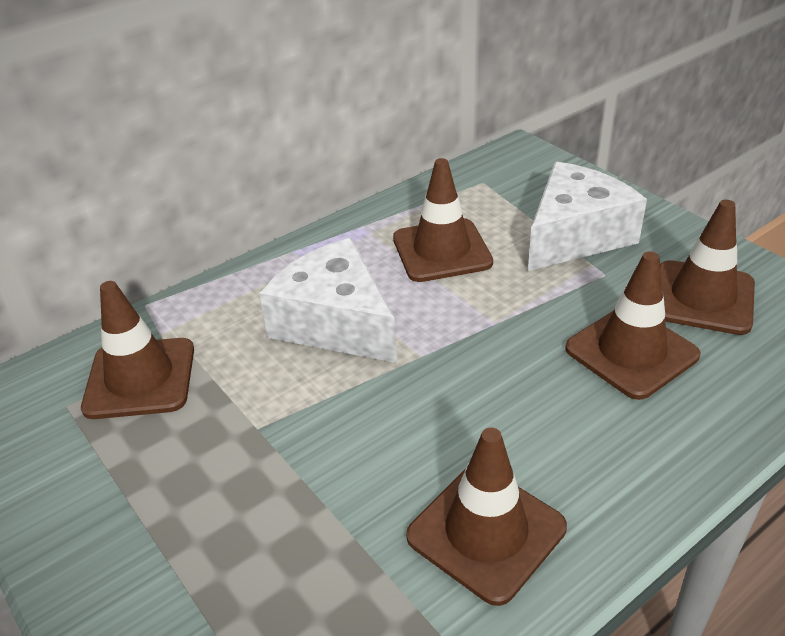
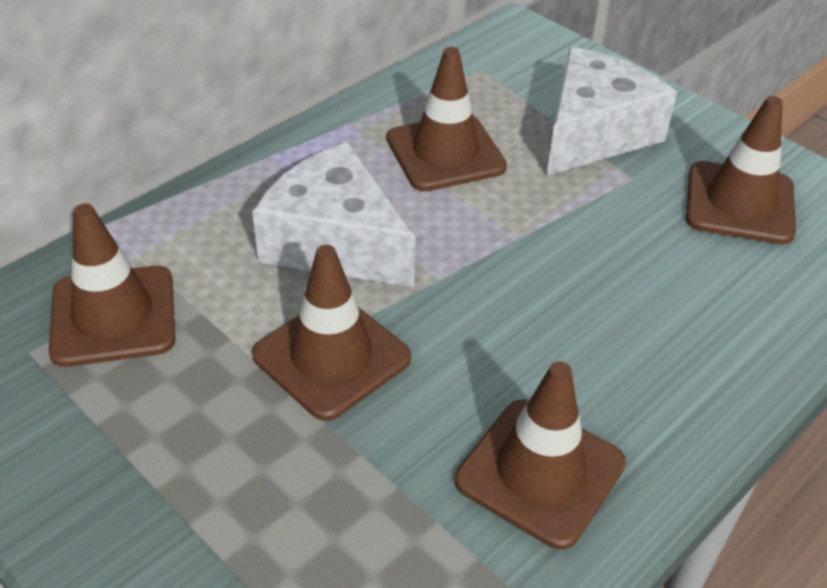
camera: 10 degrees left, 5 degrees up
brown traffic cone [565,251,700,400] -> brown traffic cone moved to [252,245,411,421]

